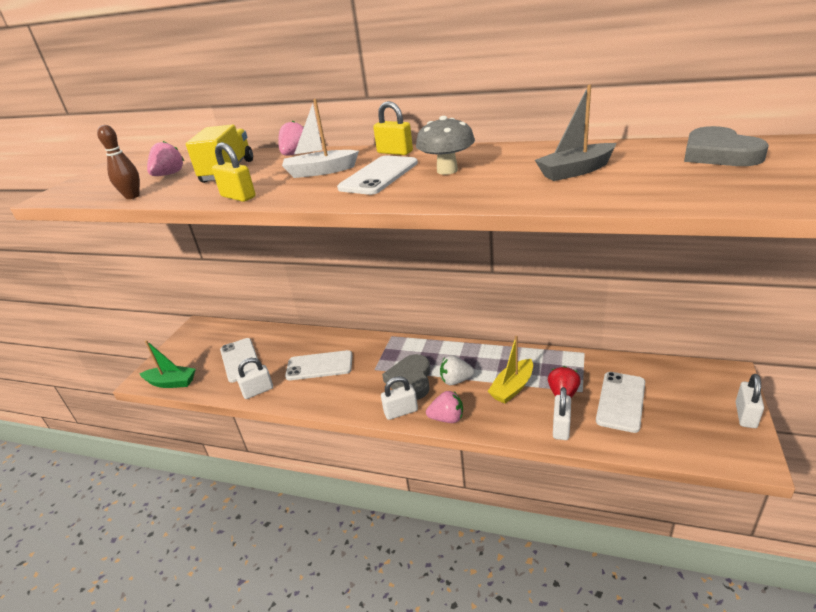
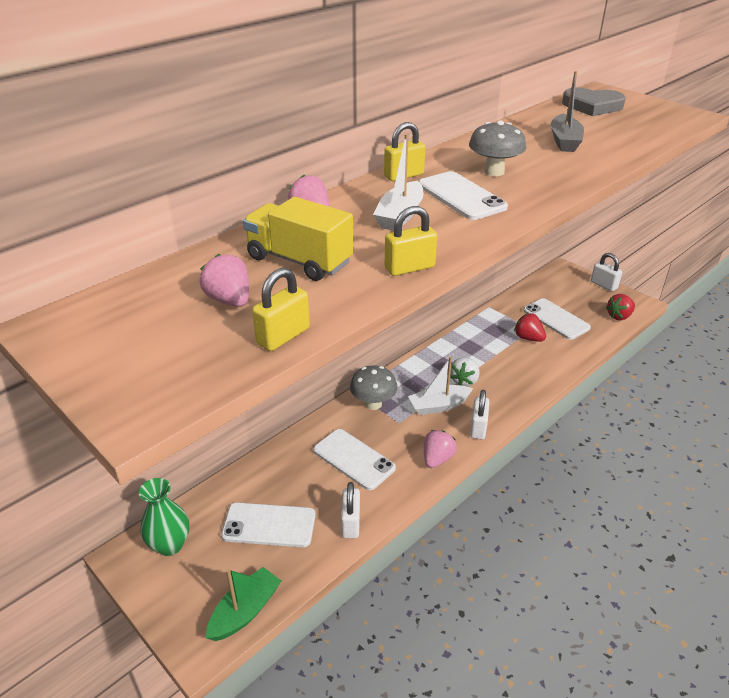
camera: 65 degrees left, 5 degrees up
brown bowling pin [97,125,140,199] -> yellow padlock [252,268,310,351]
white phone [285,350,353,380] -> white phone turned 75 degrees counterclockwise [313,429,396,490]
grey heart [382,354,431,400] -> white boat [408,356,473,415]
pink strawberry [426,391,463,423] -> pink strawberry moved to [424,430,457,468]
yellow boat [487,336,533,404] -> none
white padlock [553,387,571,440] -> none
none -> green vase [139,478,189,556]
none -> grey mushroom [350,365,398,410]
none -> red strawberry [606,294,635,320]

